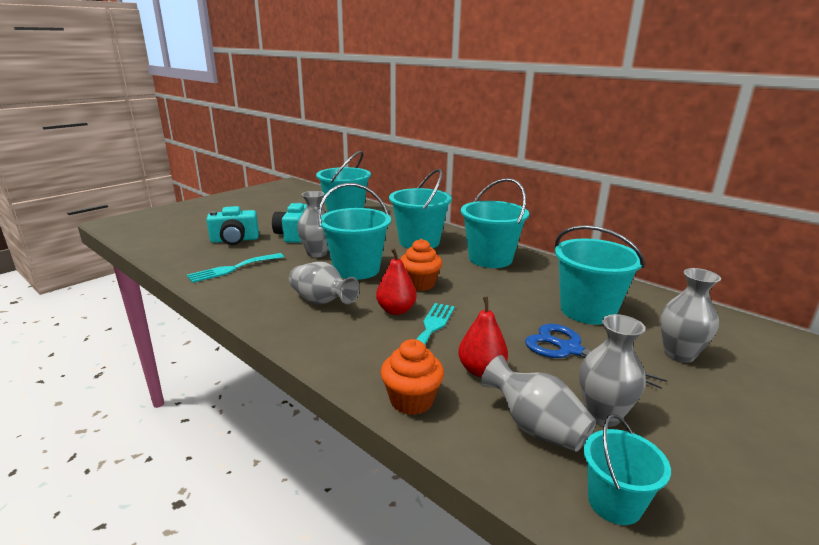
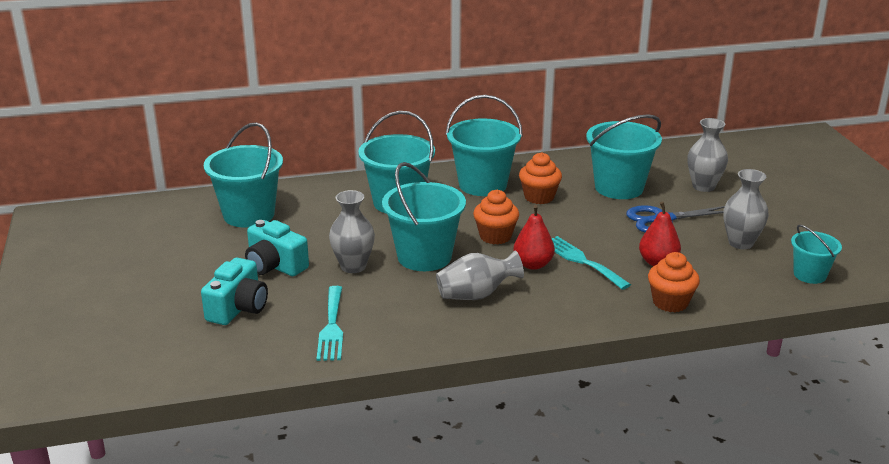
camera: 55 degrees left, 5 degrees up
grey vase [481,355,596,452] -> none
none -> orange cupcake [519,152,562,204]

